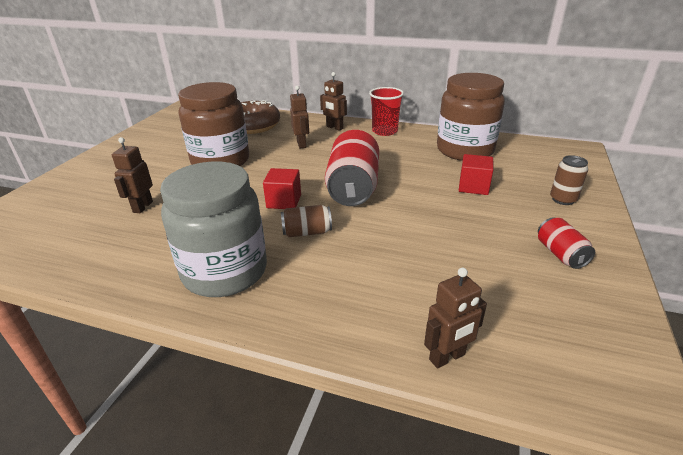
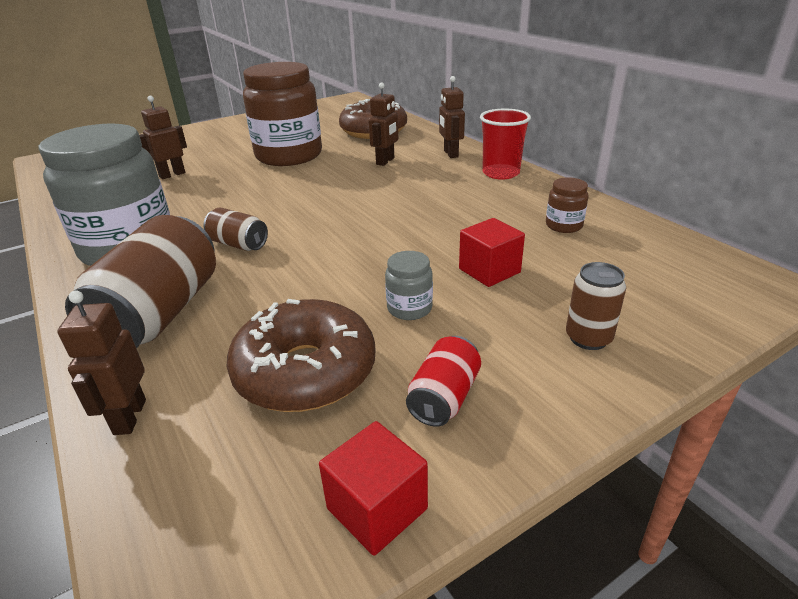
camera: 40 degrees right, 0 degrees up
red cube [263,168,301,209] -> red cube moved to [319,421,428,556]
red can [325,130,379,206] -> none
brown robot [424,267,487,369] -> brown robot turned 75 degrees clockwise [57,291,146,435]
brown jar [437,73,505,161] -> brown jar [546,177,589,233], size x0.40
none -> brown can [65,215,216,348]
none -> brown donut [227,299,376,412]
none -> grey jar [385,251,433,320]

